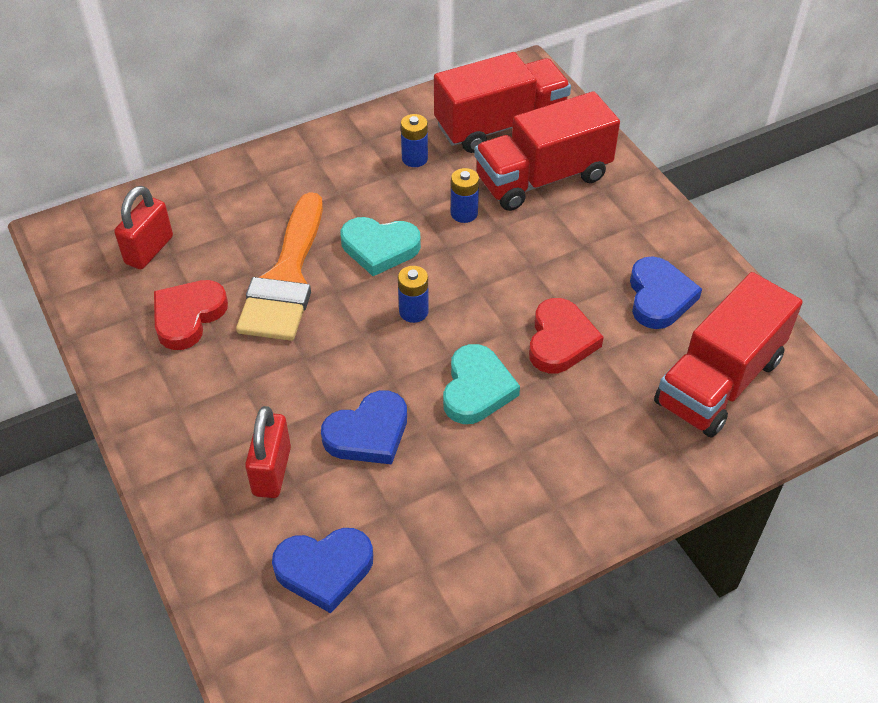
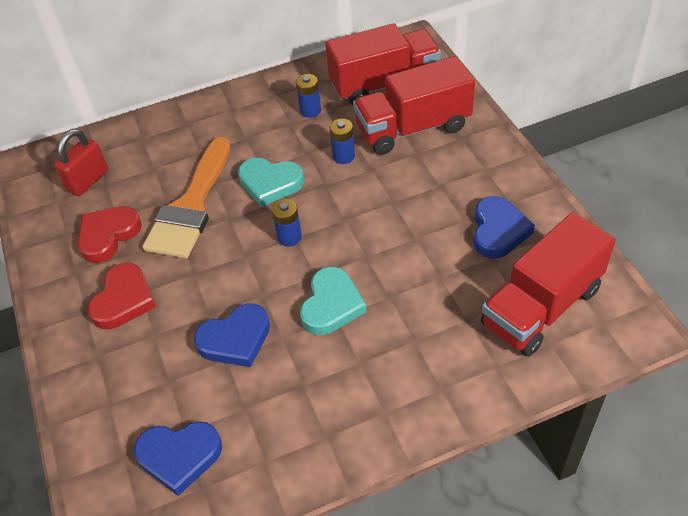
camera: 10 degrees right, 0 degrees up
red padlock [245,406,291,498] -> none
red heart [529,298,604,373] -> red heart moved to [88,263,156,329]

